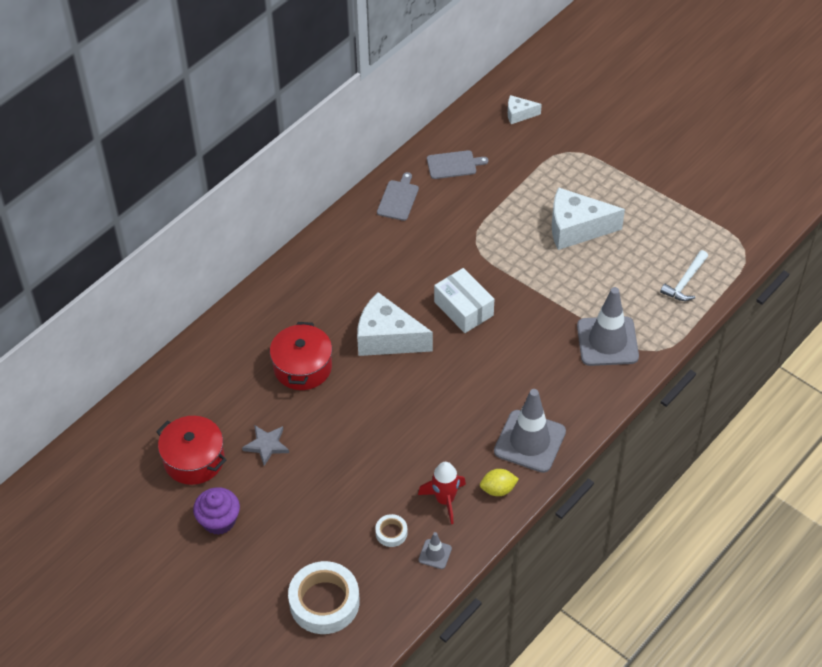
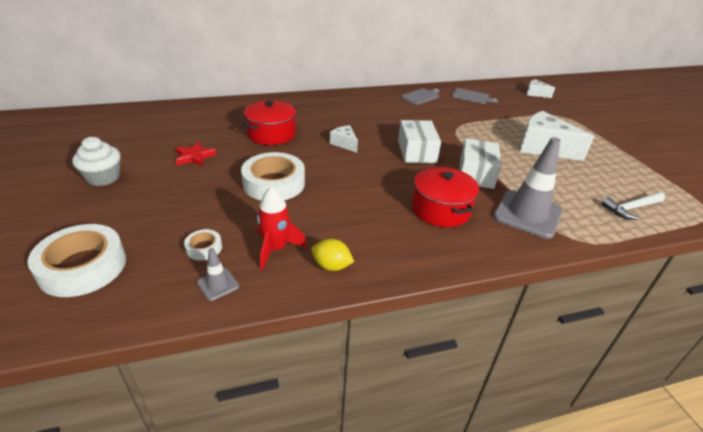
camera: 30 degrees right, 15 degrees down
red pot [156,416,226,485] -> red pot moved to [412,167,479,227]
purple cupcake [193,487,240,535] -> white cupcake [72,137,121,186]
grey star [242,425,289,466] -> red star [175,142,217,167]
white cheese [357,292,433,356] -> white cheese [330,125,358,153], size x0.50
grey traffic cone [494,389,566,473] -> none
none -> white tape [241,152,305,200]
none -> white box [459,138,501,189]

